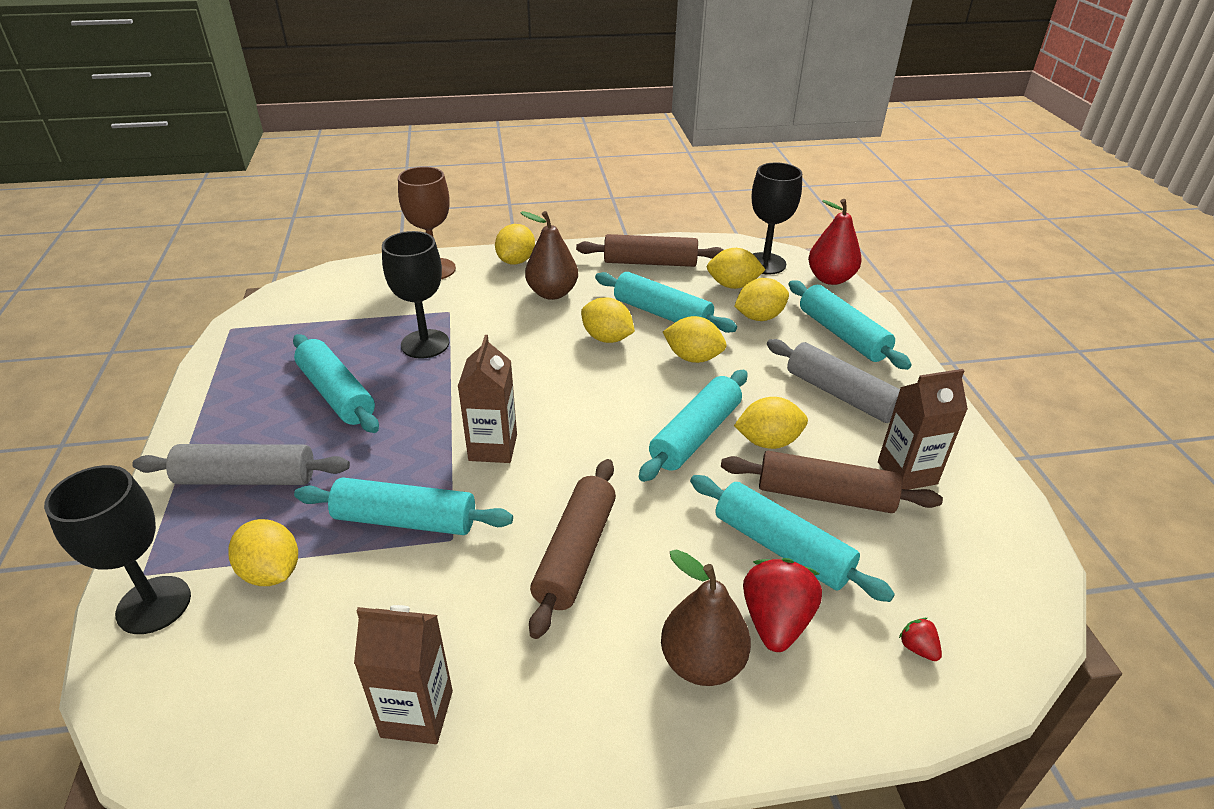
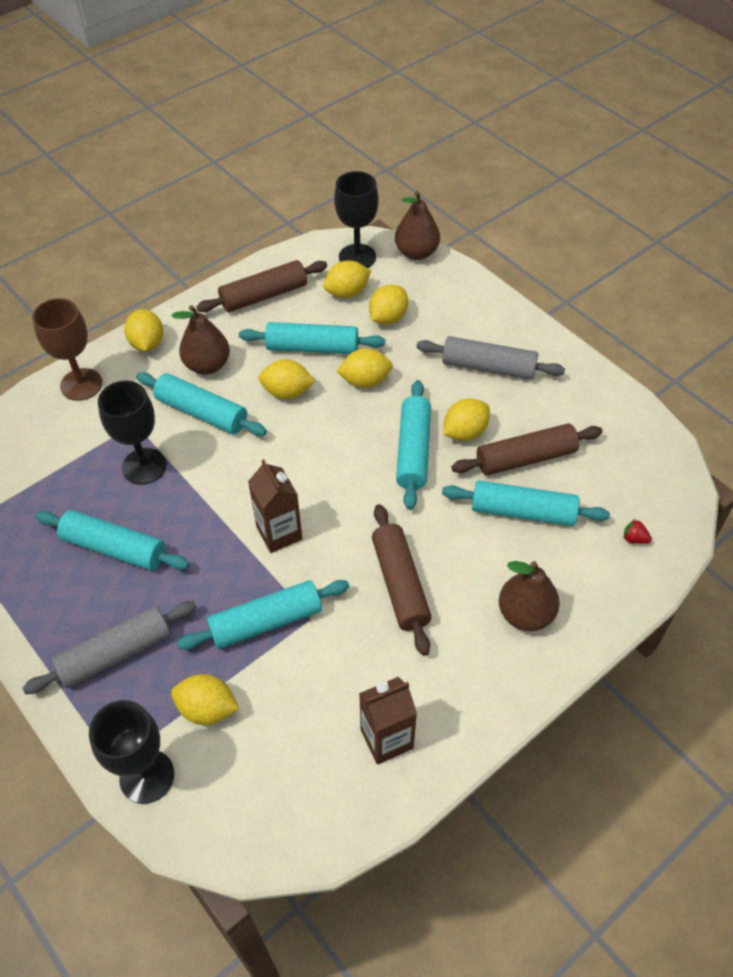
camera: 30 degrees left, 15 degrees up
red strawberry [743,558,822,652] -> none
turquoise rolling pin [789,280,912,370] -> turquoise rolling pin moved to [136,372,267,436]
red pear [808,199,862,285] -> brown pear [395,191,440,260]
brown carton [878,369,968,490] -> none

